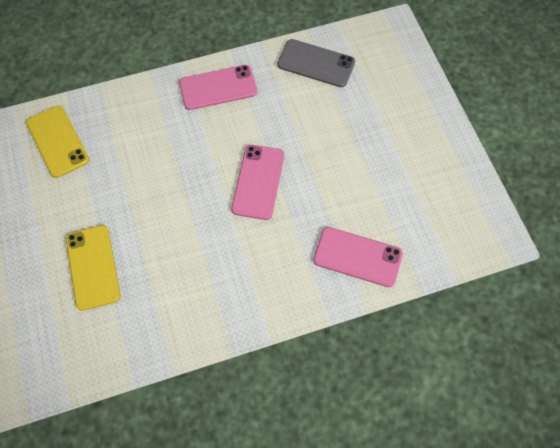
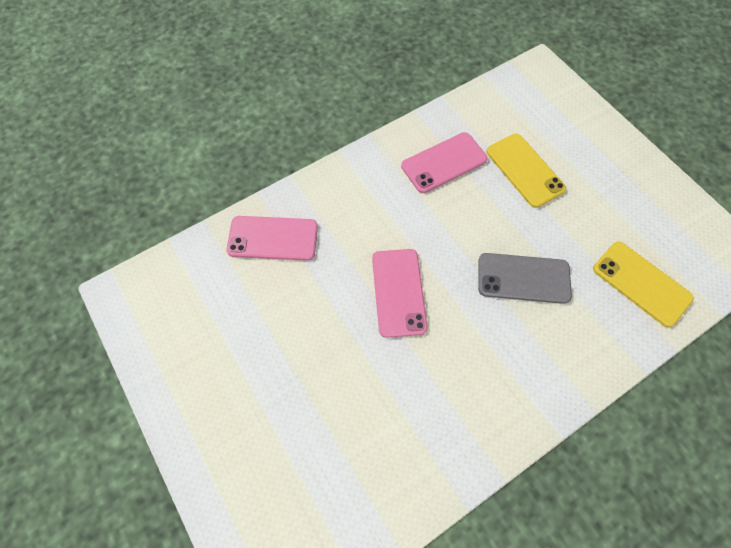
camera: 165 degrees right, 0 degrees up
pink phone [179,65,257,110] -> pink phone moved to [401,132,488,193]
grey phone [277,39,355,87] -> grey phone moved to [478,253,572,304]

